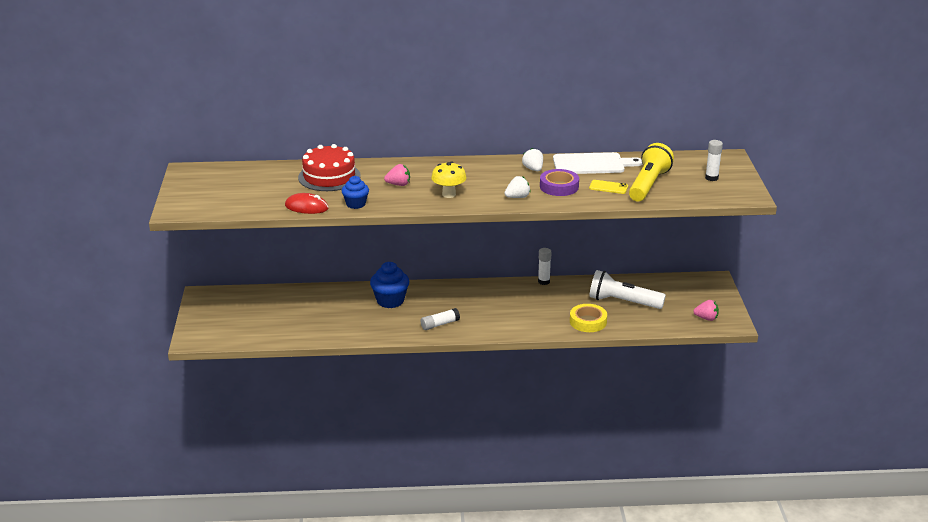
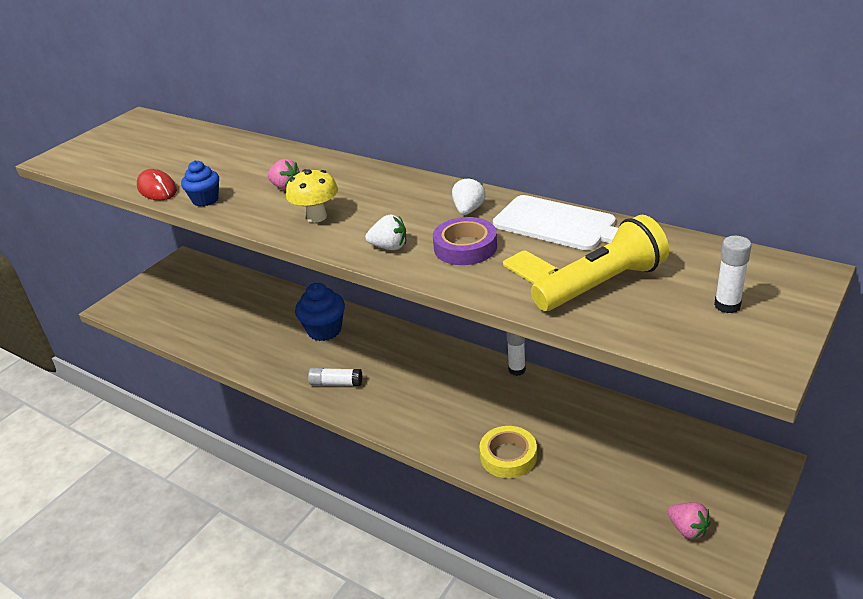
camera: 40 degrees right, 5 degrees up
red cake [298,144,361,191] -> none
white flashlight [589,270,666,309] -> none

